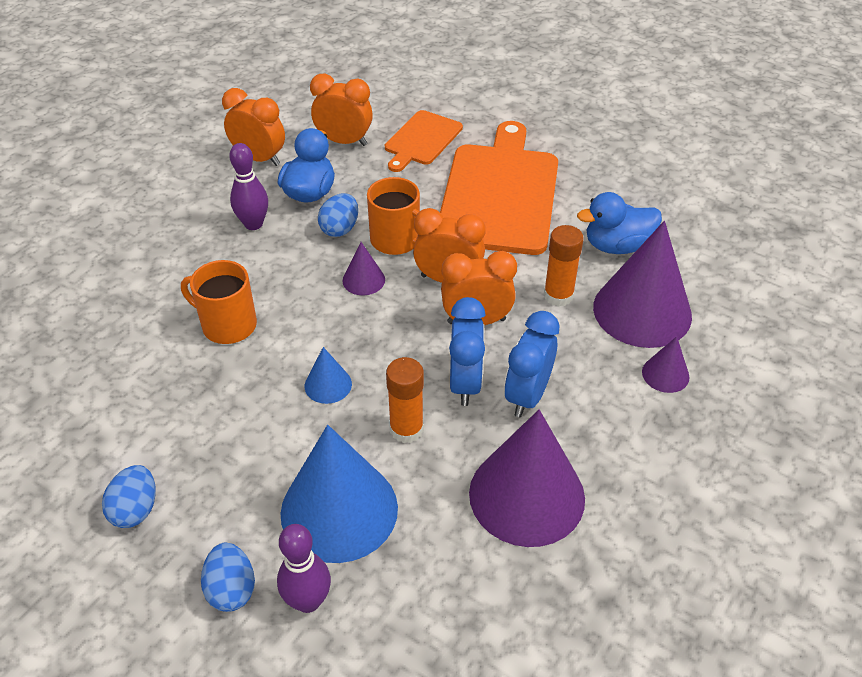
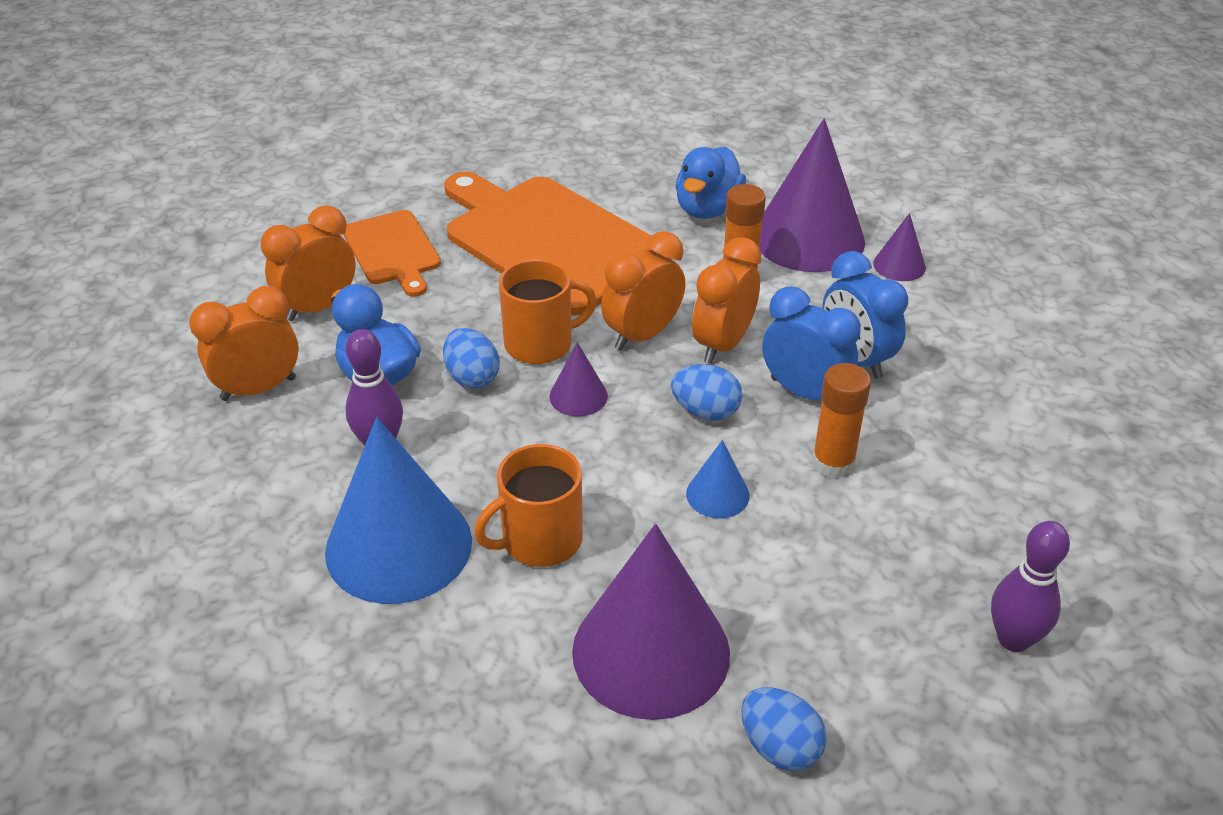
camera: 55 degrees left, 5 degrees down
blue egg [201,543,255,612] -> blue egg moved to [671,364,743,421]
blue cone [281,425,398,563] -> blue cone moved to [325,417,472,604]
purple cone [469,409,585,547] -> purple cone moved to [572,524,730,720]

